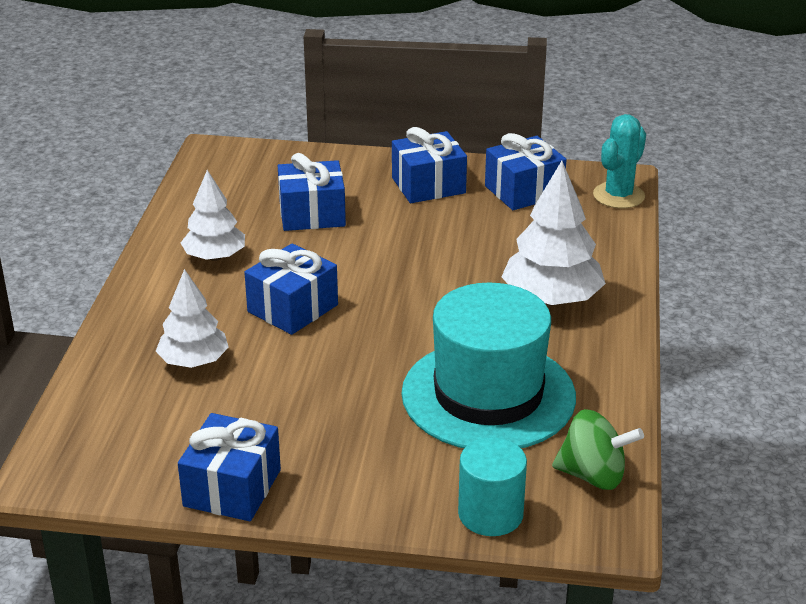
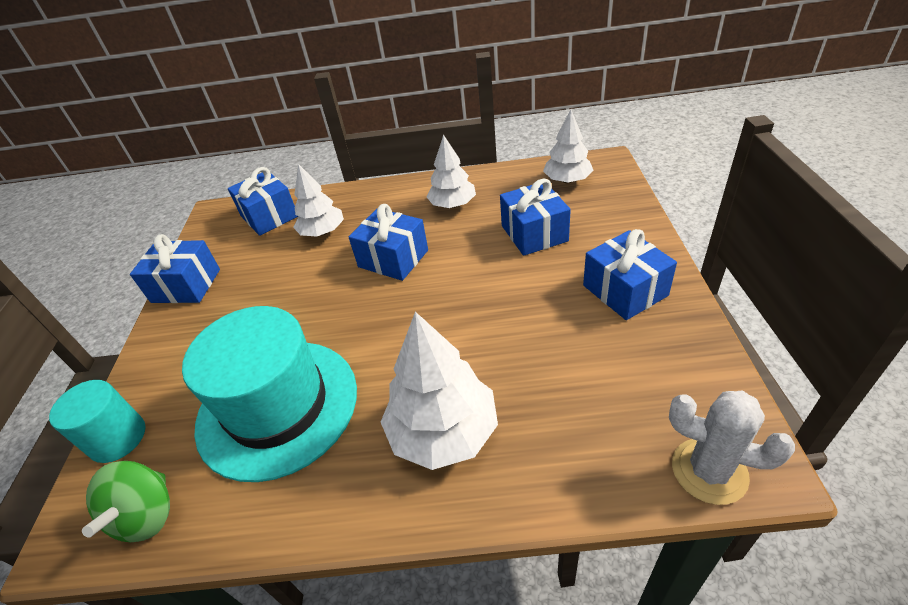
camera: 85 degrees right, 10 degrees up
blue gift [485,133,567,210] -> blue gift moved to [228,167,298,236]
turquoise cactus [593,114,646,209] -> white cactus [669,391,795,505]
none -> white tree [543,109,594,183]

